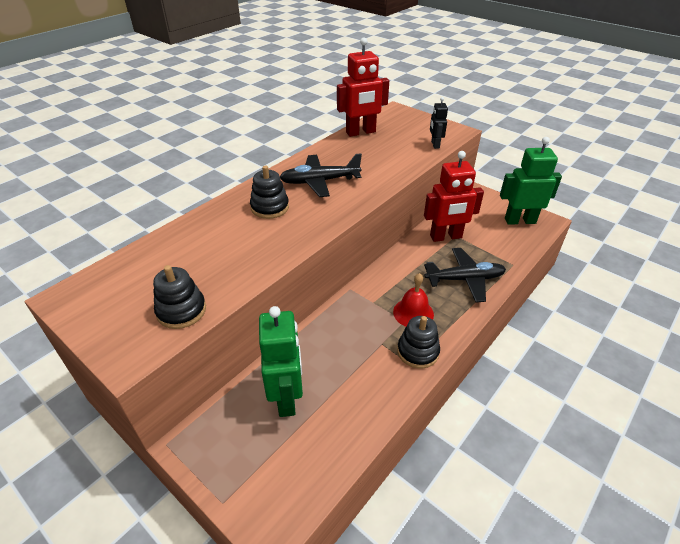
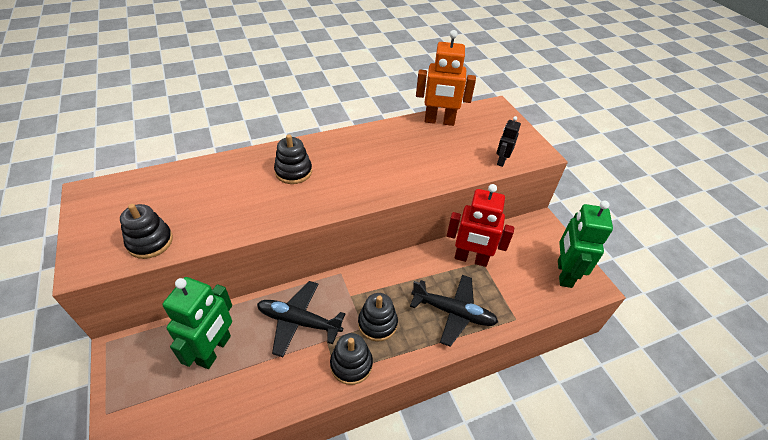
camera: 25 degrees right, 5 degrees up
black plane [280,153,362,197] -> black plane moved to [257,281,345,357]
red robot [337,37,389,137] -> orange robot [416,30,476,126]
red bell [393,273,434,327] -> black stacking toy [358,293,398,342]
green robot [500,137,562,225] -> green robot turned 105 degrees counterclockwise [558,201,613,288]

